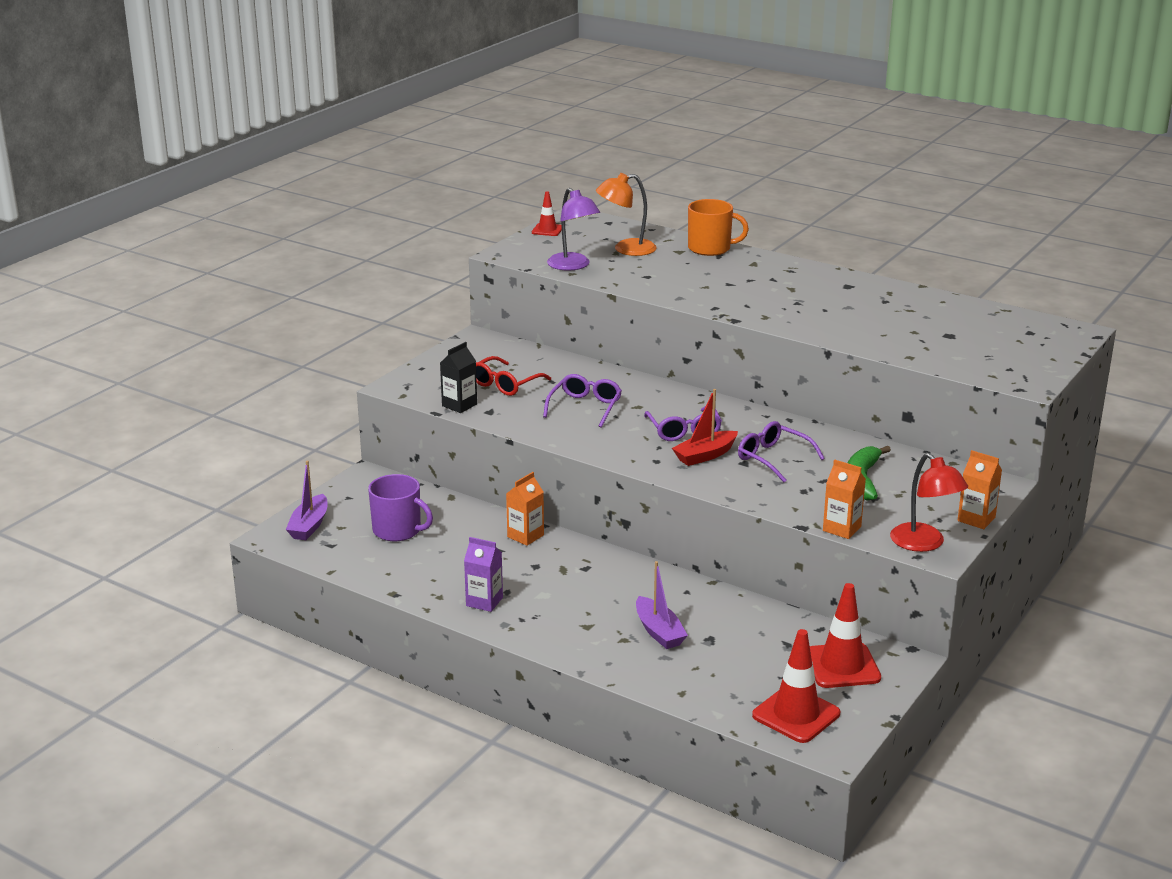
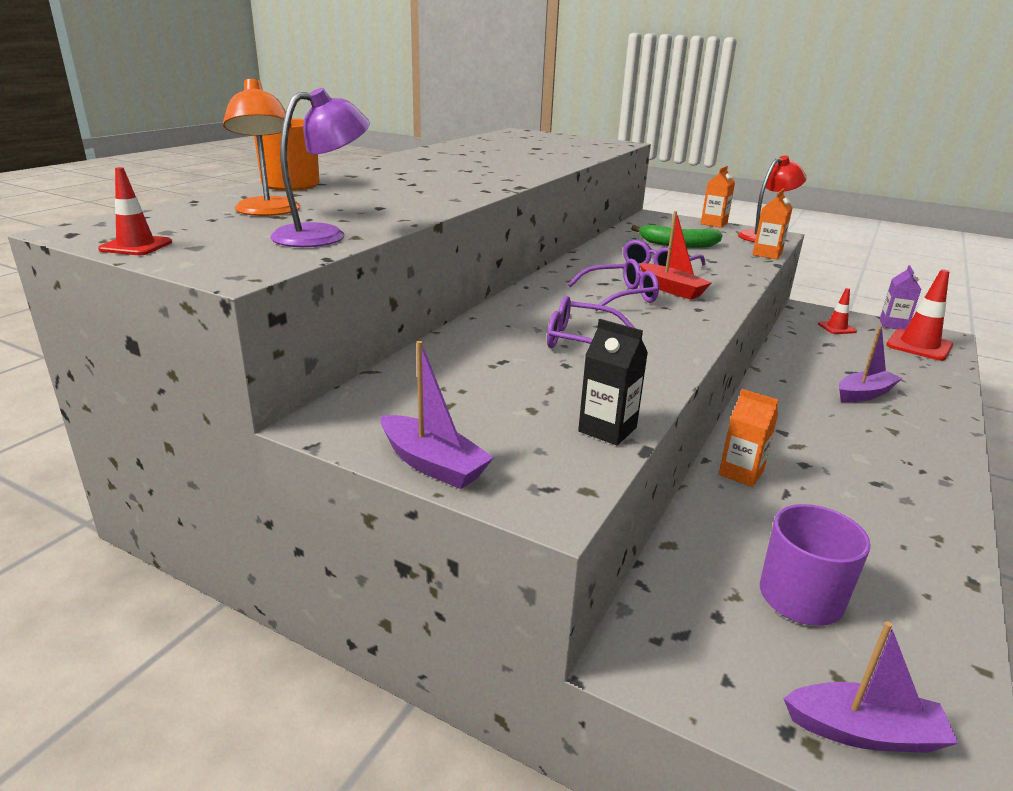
camera: 95 degrees left, 0 degrees up
purple carton [464,537,503,612] -> purple carton moved to [880,265,921,330]
red glasses [476,356,551,396] -> none
red traffic cone [810,583,881,688] -> red traffic cone [818,288,857,334], size x0.56
none -> purple boat [381,341,494,489]

